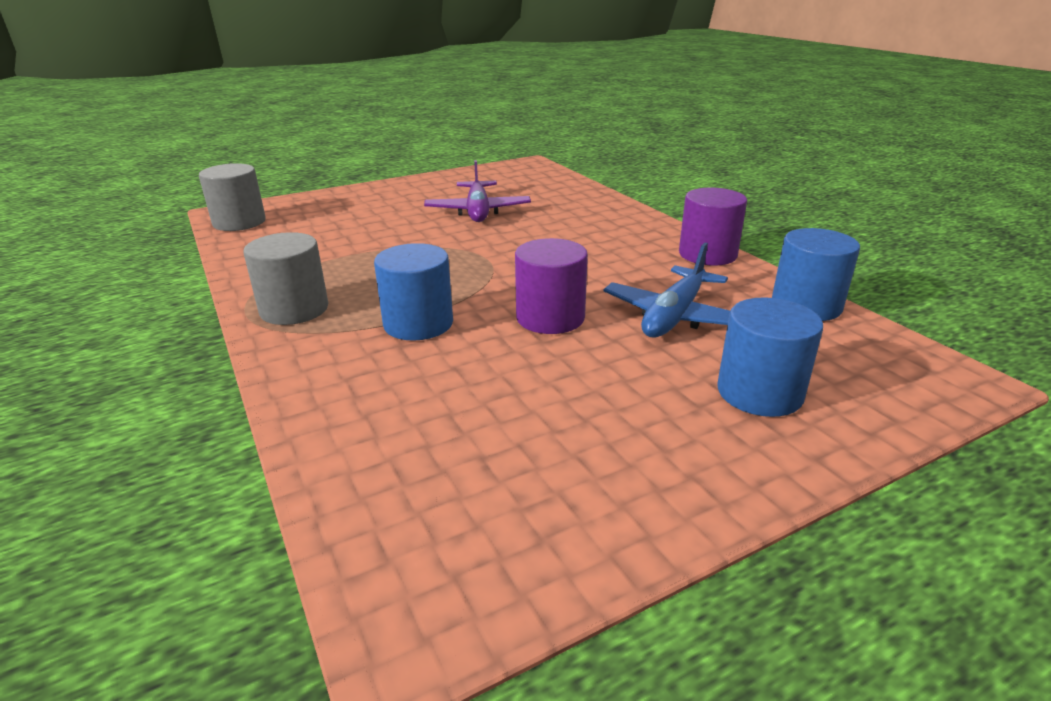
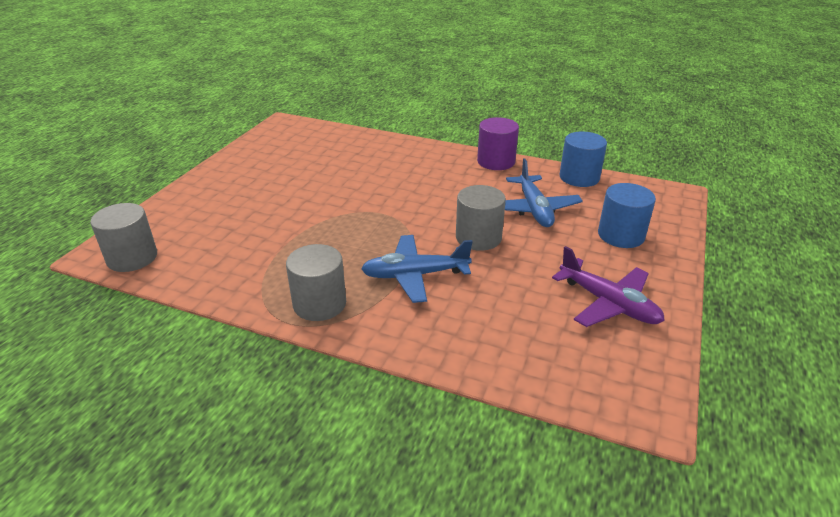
camera: 40 degrees left, 5 degrees up
blue cylinder [374,243,453,341] -> blue plane [361,235,473,303]
purple plane [424,160,531,222] -> purple plane moved to [552,246,665,327]
purple cylinder [515,238,588,334] -> grey cylinder [456,185,506,251]

